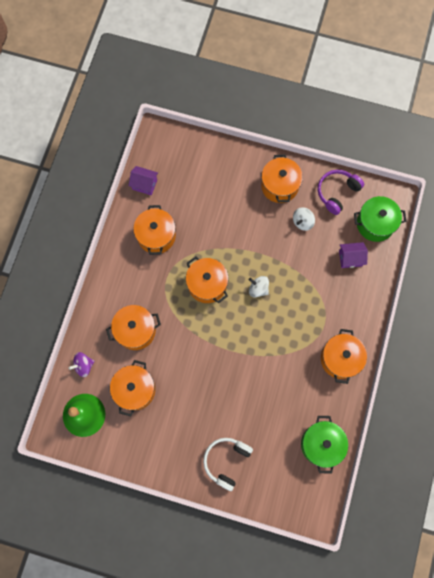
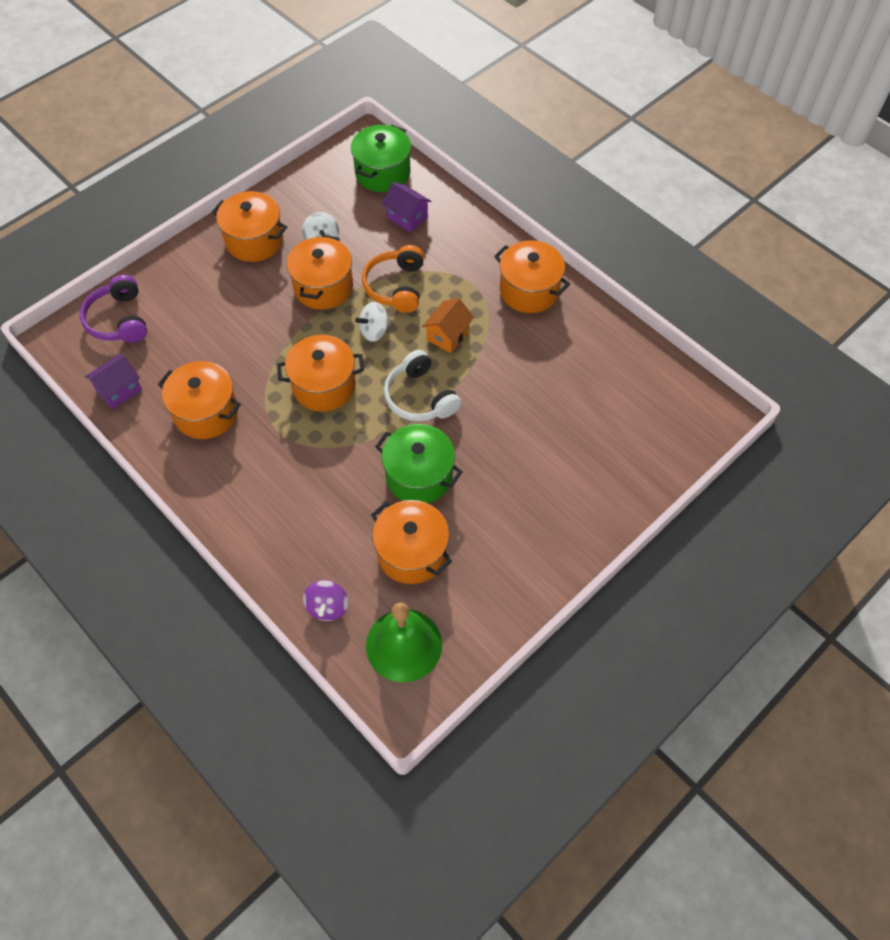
camera: 60 degrees left, 15 degrees down
orange pot [106,305,161,350] -> orange pot moved to [287,235,353,310]
white headphones [203,438,253,491] -> white headphones moved to [384,350,461,421]
green pot [301,416,348,473] -> green pot moved to [375,424,463,503]
purple headphones [318,170,364,215] -> purple headphones moved to [80,275,147,343]
purple house [339,242,368,268] -> purple house turned 75 degrees counterclockwise [382,182,431,233]
none -> orange headphones [362,245,424,313]
none -> orange house [422,298,474,353]

